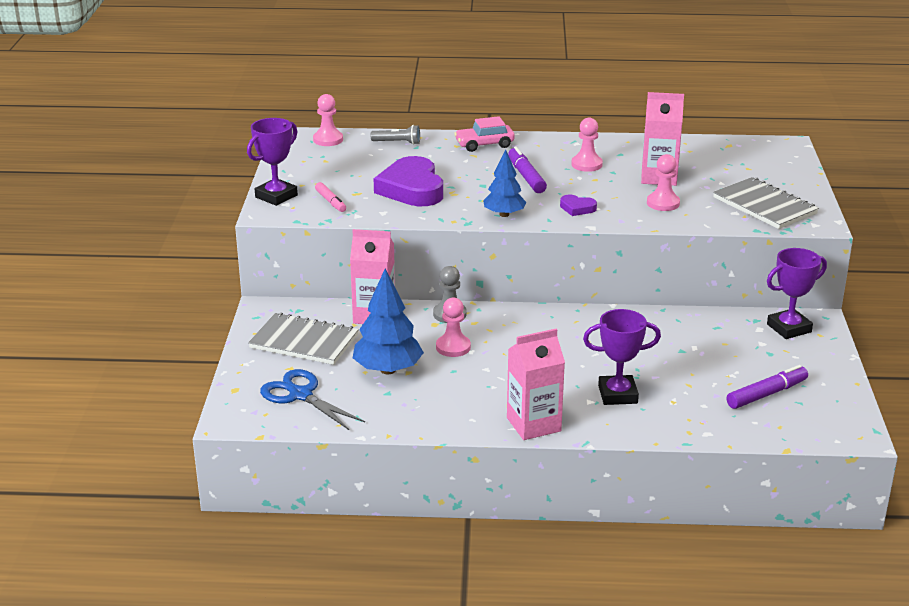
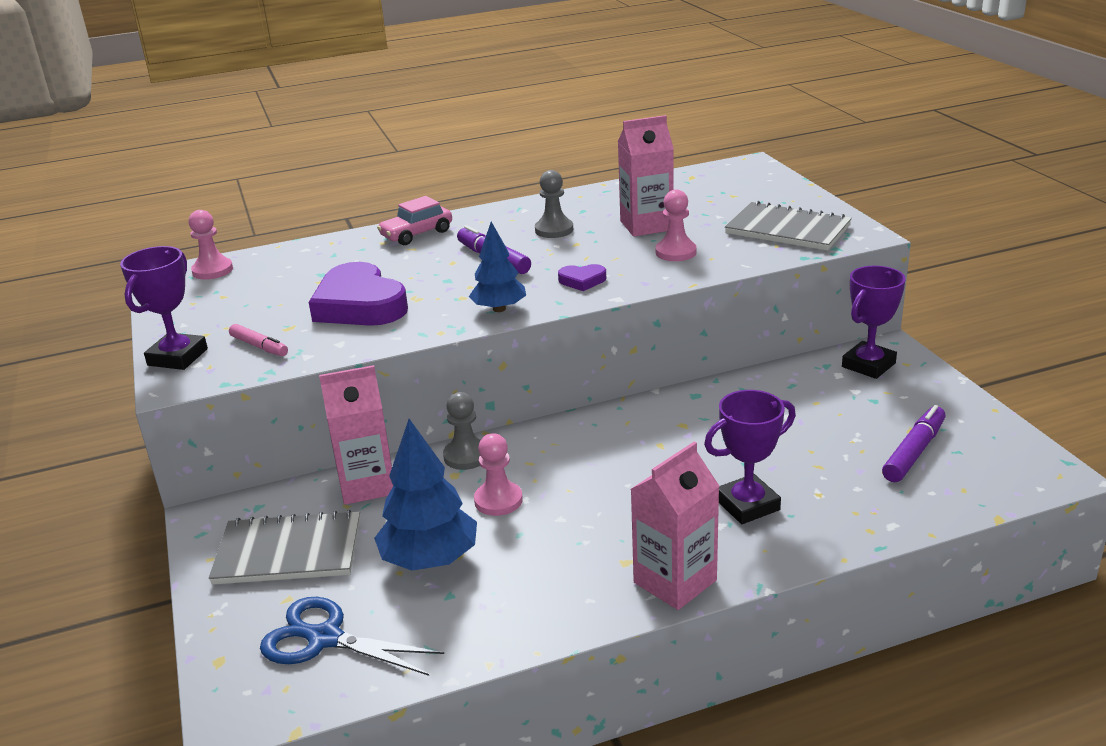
camera: 20 degrees left, 0 degrees up
grey flashlight [371,125,420,145] -> none
pink pawn [571,118,603,172] -> grey pawn [535,170,573,238]

